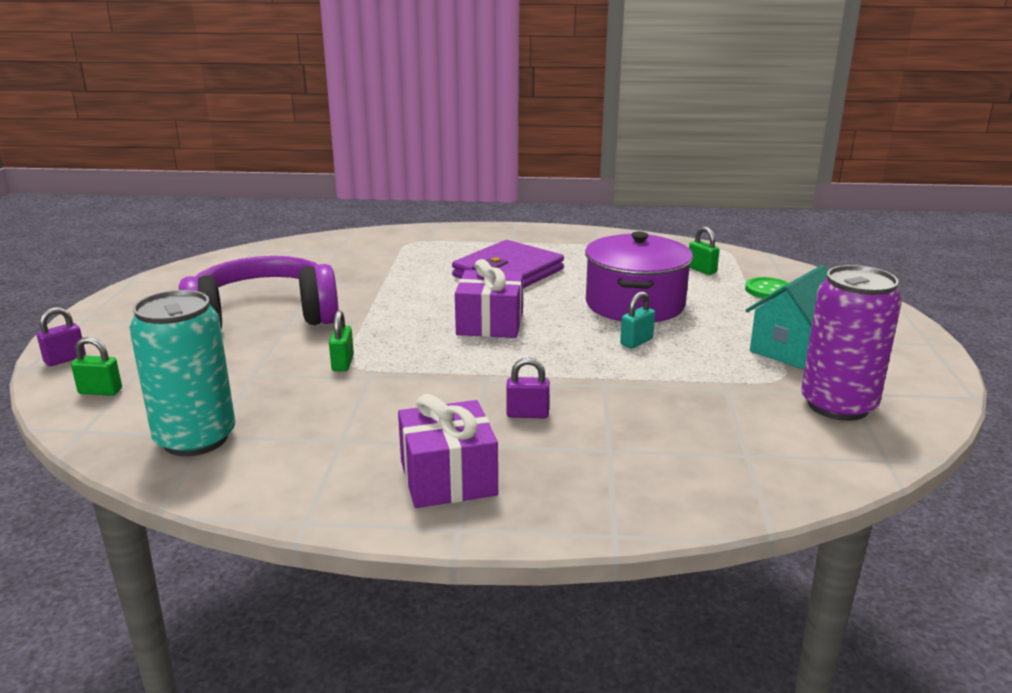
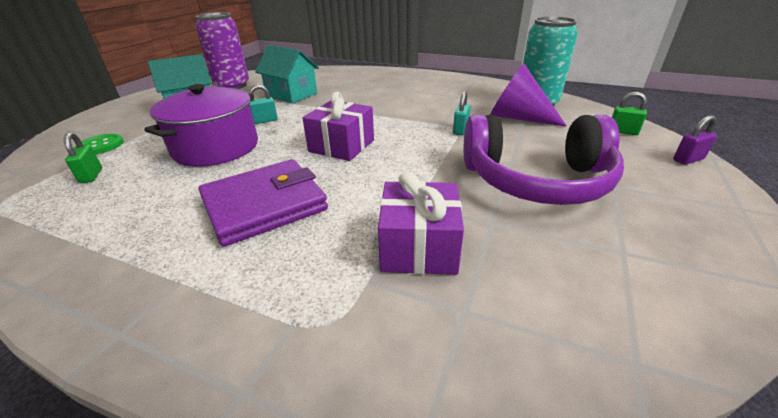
camera: 160 degrees left, 10 degrees up
green padlock [329,310,354,371] -> turquoise padlock [453,91,471,135]
purple gift [398,394,498,508] -> purple gift moved to [378,171,464,275]
purple padlock [506,357,550,418] -> none
none -> turquoise house [255,45,319,103]
none -> purple cone [490,64,567,127]

